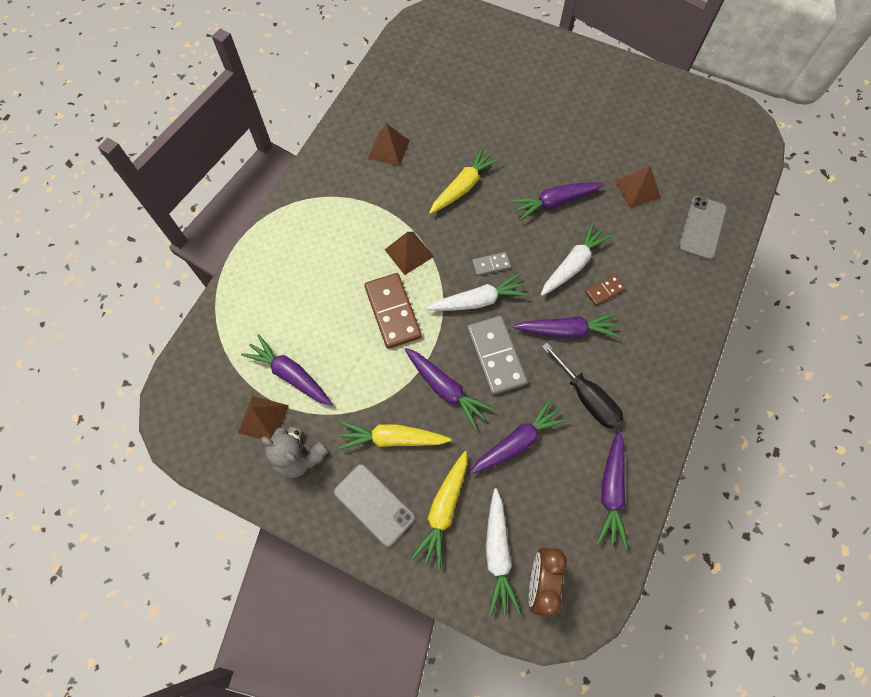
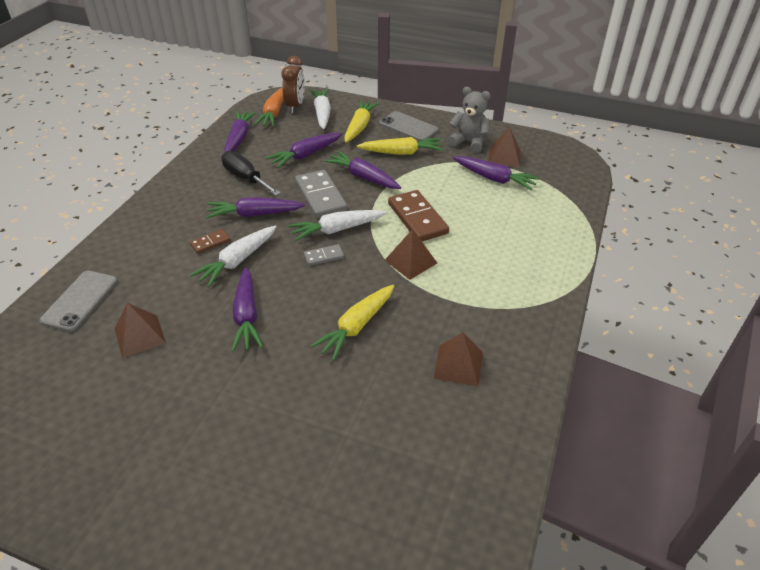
camera: 175 degrees right, 25 degrees down
purple carrot [510,182,604,221] -> purple carrot turned 105 degrees clockwise [232,267,263,352]
none -> orange carrot [254,88,284,127]

